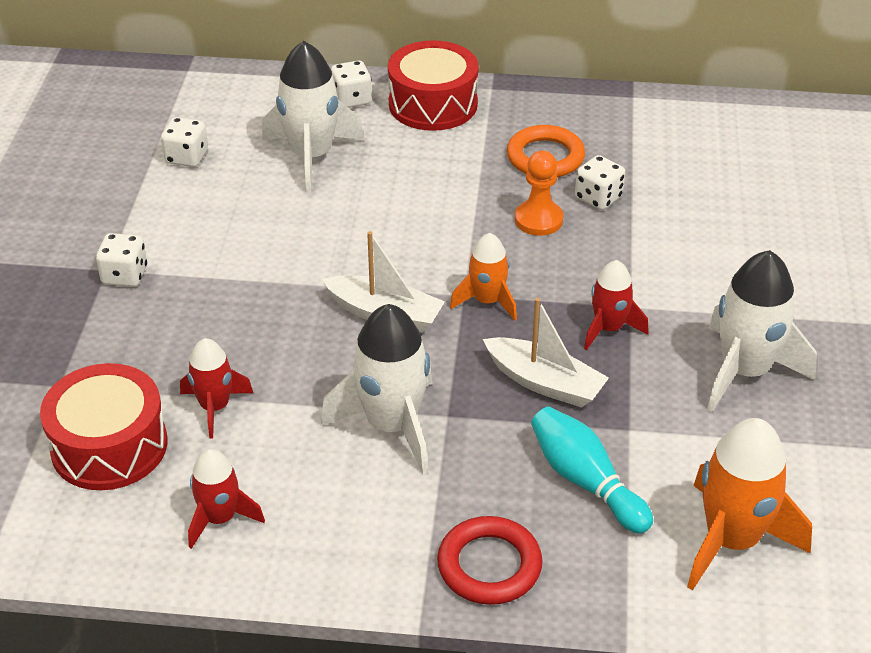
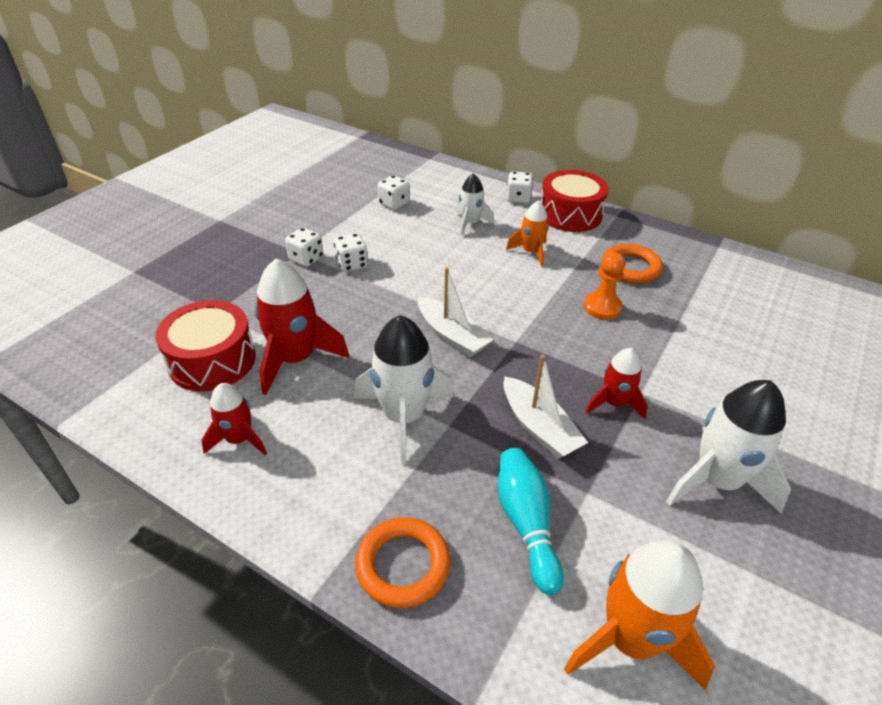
camera: 25 degrees right, 0 degrees up
red rocket [180,338,253,439] -> red rocket [255,259,349,395], size x1.70
white rocket [262,41,365,193] -> white rocket [456,173,494,236], size x0.59
red ring [437,516,543,605] -> orange ring [355,517,450,608]
orange rocket [450,233,517,321] -> orange rocket moved to [506,201,549,267]
white dice [575,155,625,210] -> white dice moved to [334,233,368,272]

